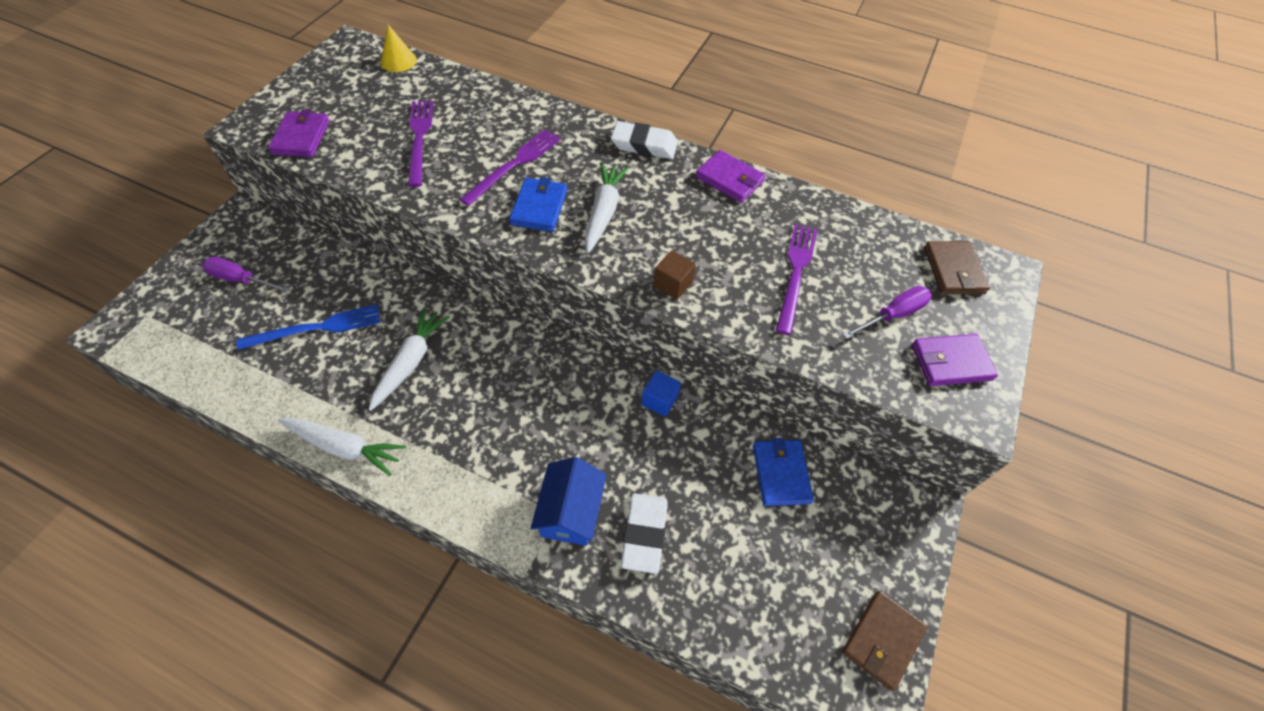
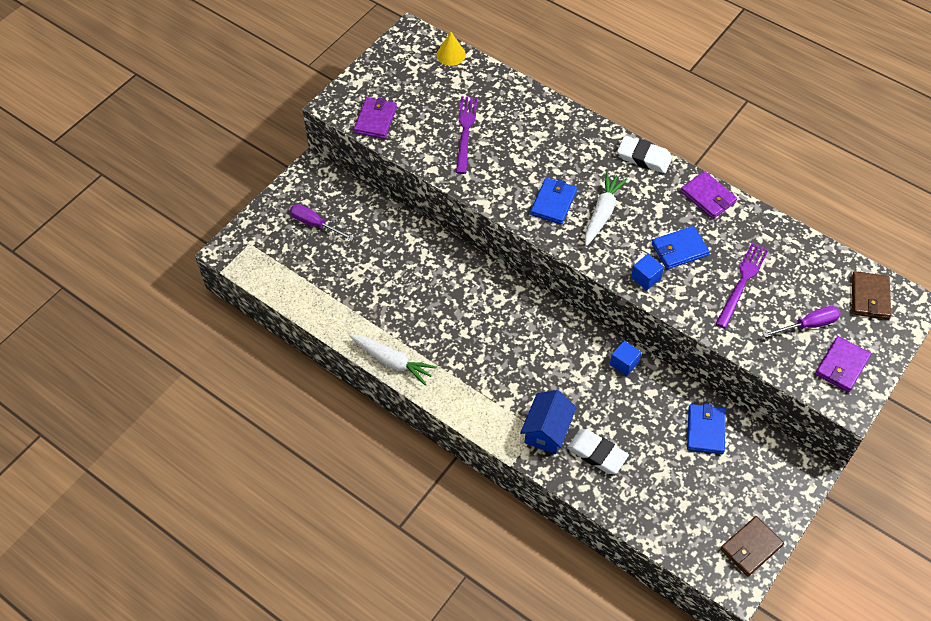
camera: 15 degrees right, 0 degrees up
blue fork [236,305,380,350] -> none
white carrot [369,307,450,411] -> none
purple fork [459,129,561,206] -> none
white eraser [620,493,668,574] -> white eraser turned 75 degrees counterclockwise [567,429,629,474]
brown cube [653,250,696,300] -> blue cube [631,254,664,291]
purple wallet [912,334,998,386] -> purple wallet turned 60 degrees counterclockwise [815,336,871,392]
none -> blue wallet [652,226,710,269]

